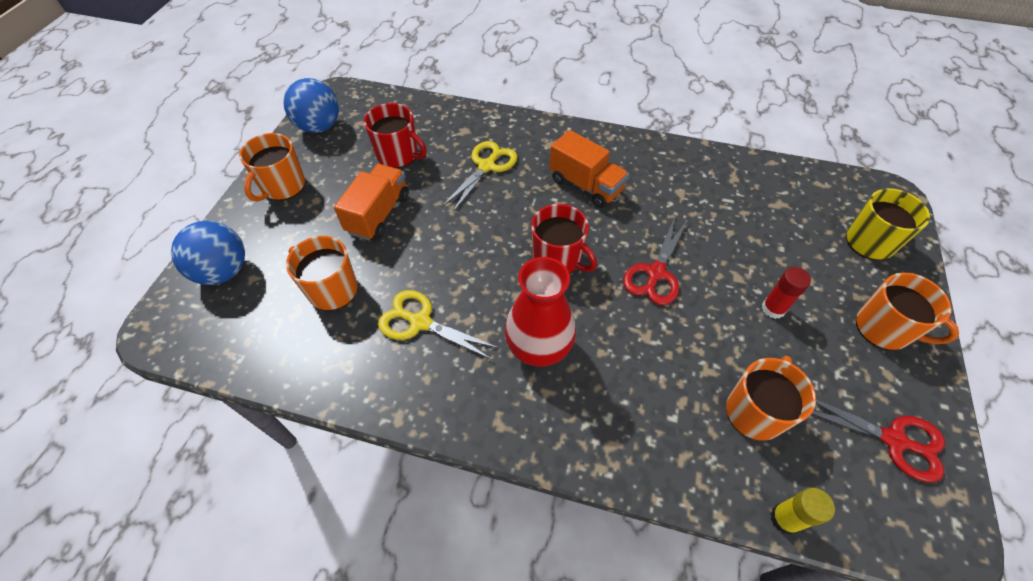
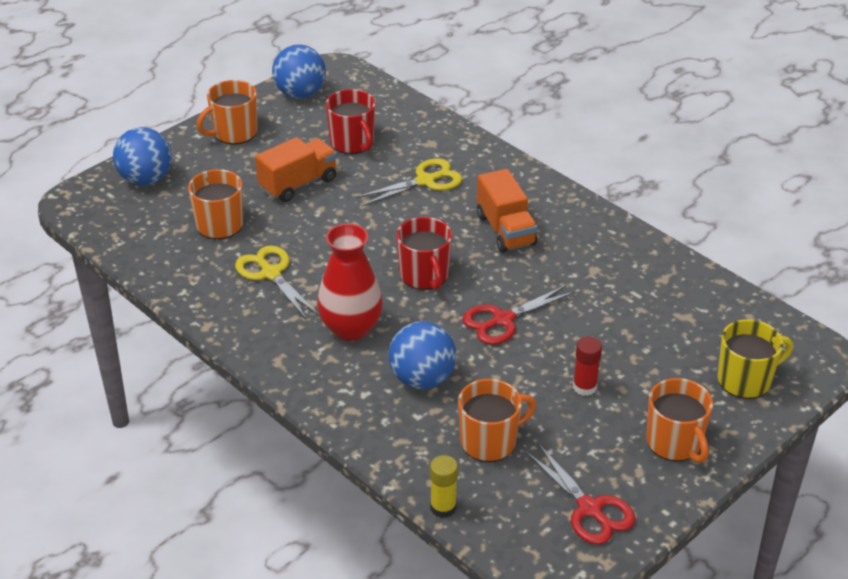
camera: 30 degrees right, 15 degrees down
none -> blue ball [389,321,456,389]

